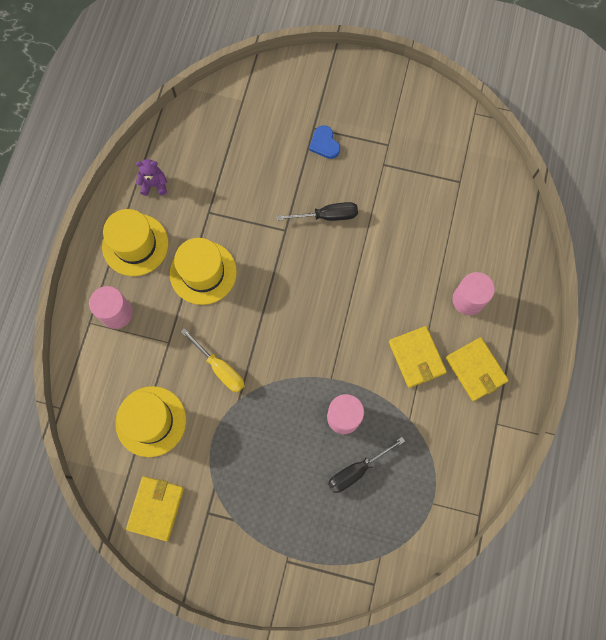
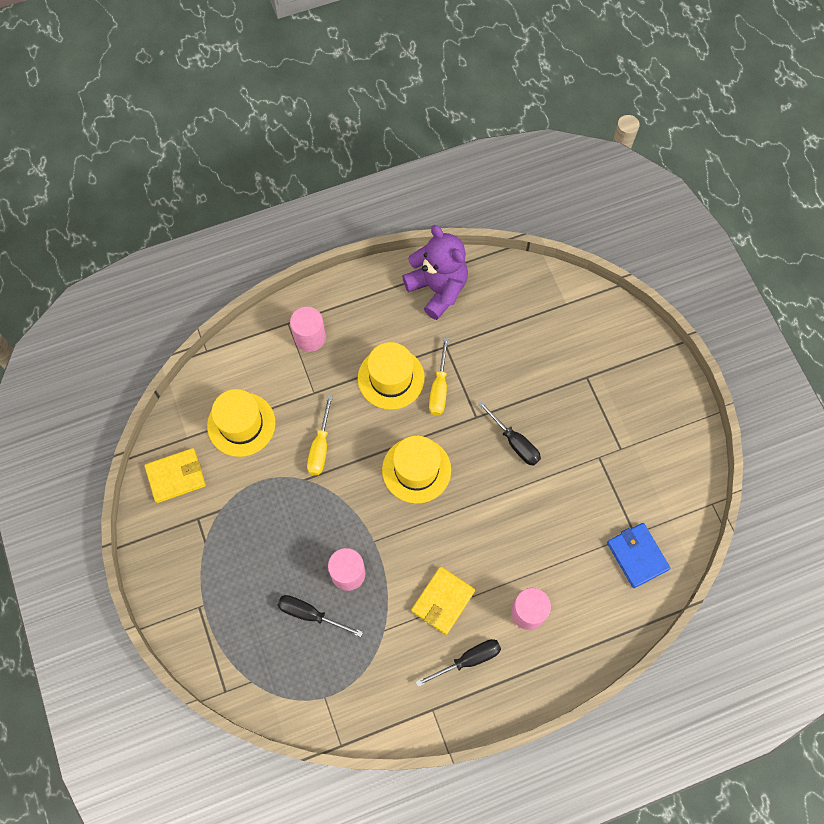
camera: 55 degrees right, 5 degrees down
yellow hat [102,209,168,276] -> yellow hat moved to [382,436,451,504]
purple teddy bear [136,159,167,196] -> purple teddy bear [402,225,468,320], size x2.19
blue heart [309,125,340,159] -> none
yellow wallet [446,337,509,401] -> black screwdriver [416,639,501,687]
none -> yellow screwdriver [429,337,449,415]
none -> blue wallet [607,523,670,588]

